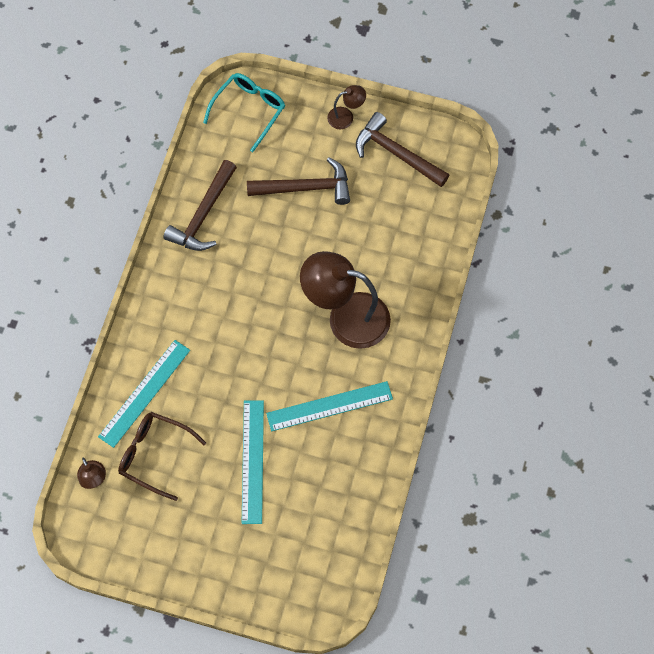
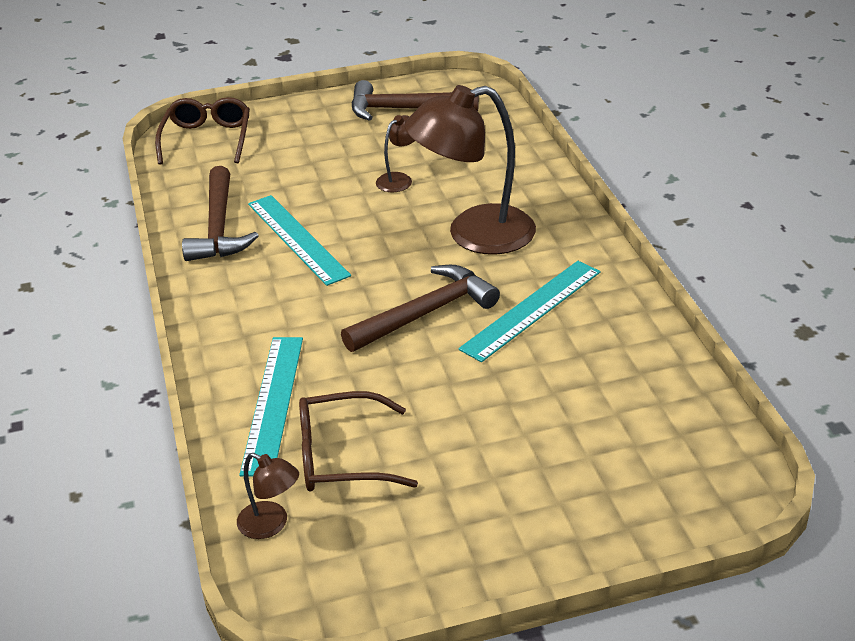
camera: 30 degrees left, 30 degrees down
turquoise glasses [203,73,285,152] -> brown glasses [155,97,250,165]
turquoise ruler [242,400,264,524] -> turquoise ruler moved to [248,195,351,286]
brown hammer [247,157,350,205] -> brown hammer moved to [341,265,500,352]
brown lamp [327,85,366,129] -> brown lamp moved to [376,115,415,192]

